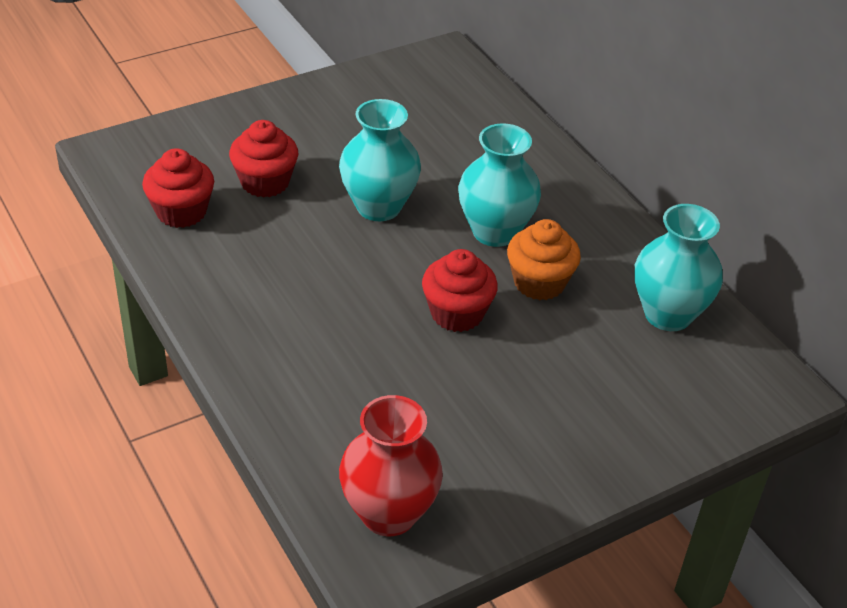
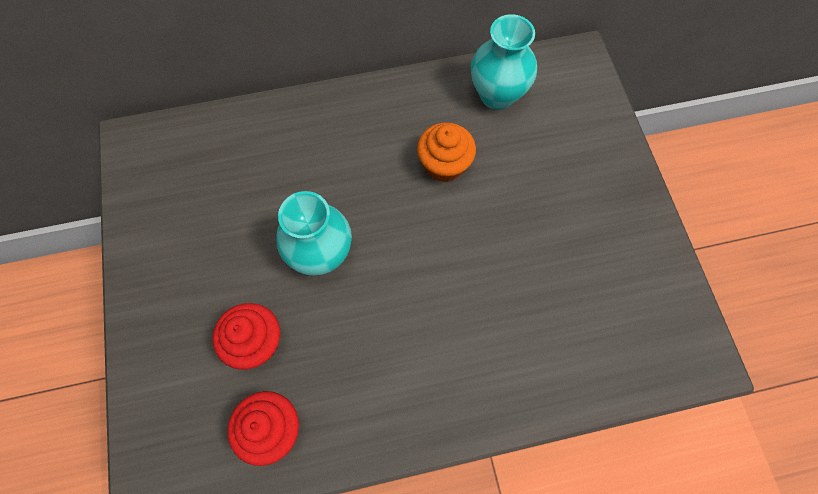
camera: 70 degrees left, 25 degrees up
red vase [339,395,443,536] -> none
red cupcake [422,249,498,332] -> none
turquoise vase [458,123,541,247] -> none

